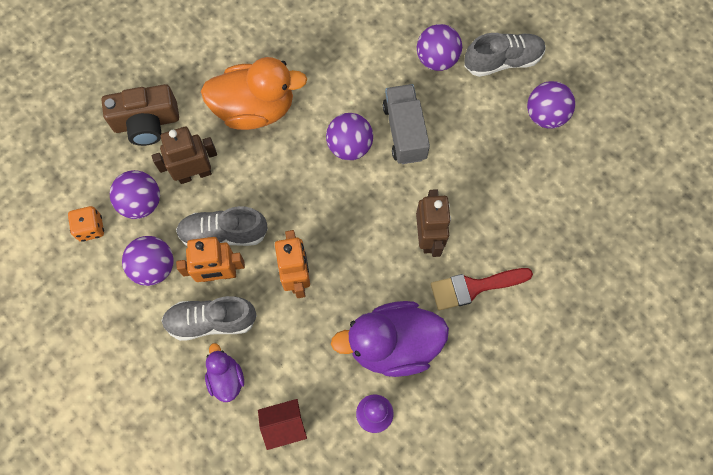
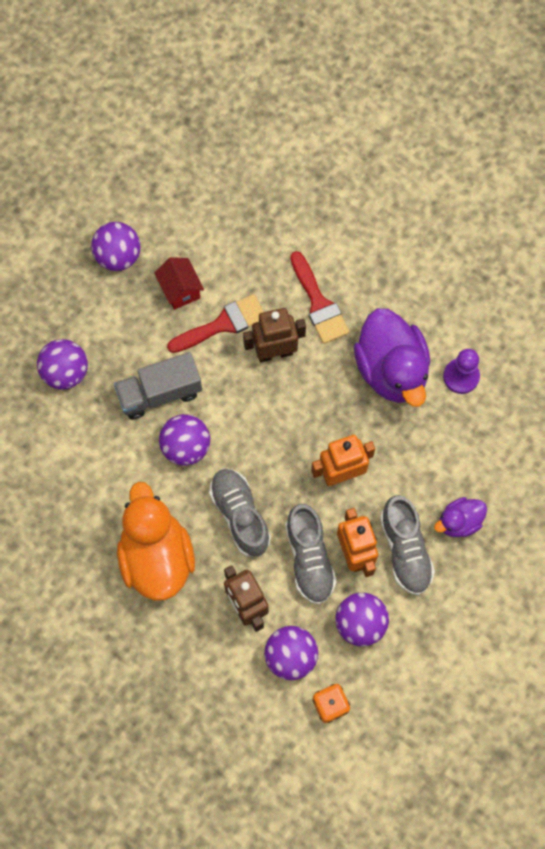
camera: 100 degrees left, 0 degrees up
brown camera [101,84,179,146] -> none
red house [258,399,307,450] -> red house moved to [154,257,204,310]
grey shoe [464,33,546,77] -> grey shoe moved to [209,469,271,557]
none -> red brush [167,294,264,353]

